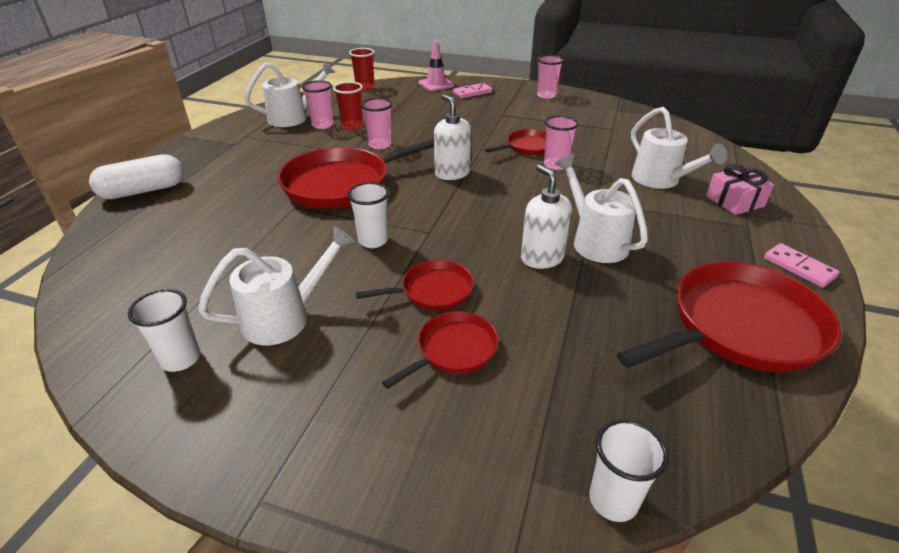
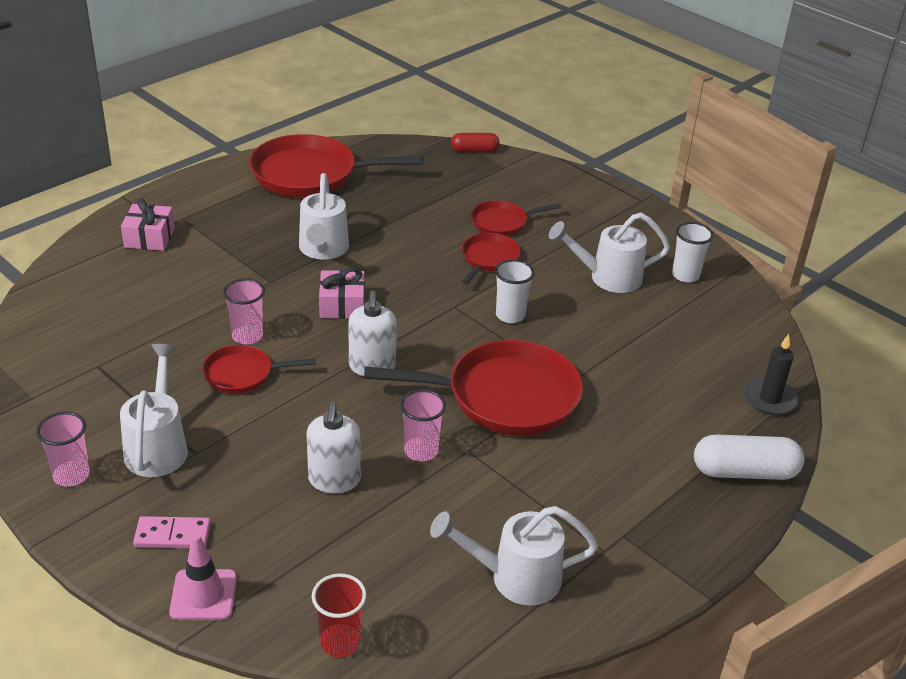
camera: 155 degrees left, 0 degrees up
pink cup [302,80,333,129] -> none
red cup [333,82,363,130] -> none
red pan [356,260,474,310] -> red pan turned 105 degrees clockwise [462,233,521,284]
white soap dispenser [521,164,572,269] -> white soap dispenser moved to [306,402,361,493]
white cup [589,419,669,522] -> red capsule [451,133,500,152]
white watering can [631,107,727,189] -> white watering can moved to [120,344,188,477]
pink domino [764,243,840,288] -> none
none -> pink gift [319,267,365,319]
none -> black candle [743,334,799,415]

